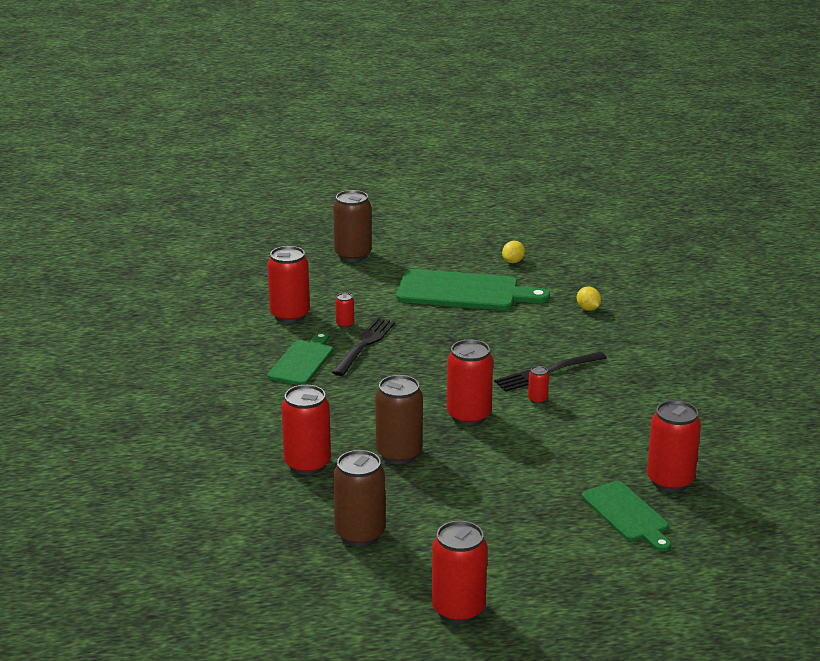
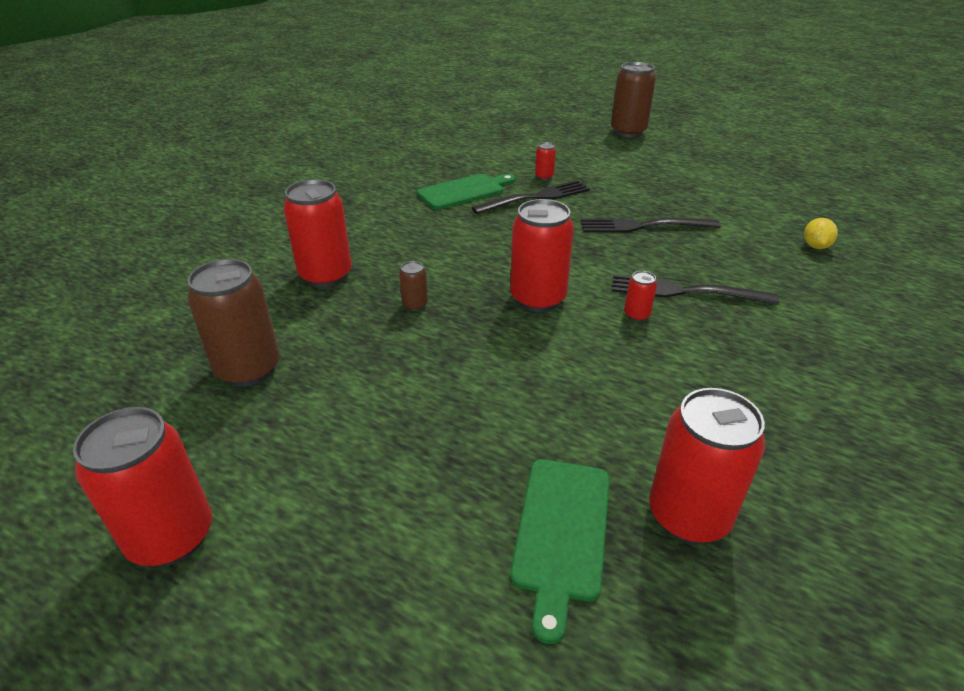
camera: 40 degrees right, 10 degrees up
red can [267,246,310,323] -> none
brown can [375,375,423,464] -> brown can [399,261,428,311], size x0.45
green cutting board [396,269,550,310] -> none
yellow lemon [502,241,525,263] -> none
none -> black fork [580,218,721,232]

